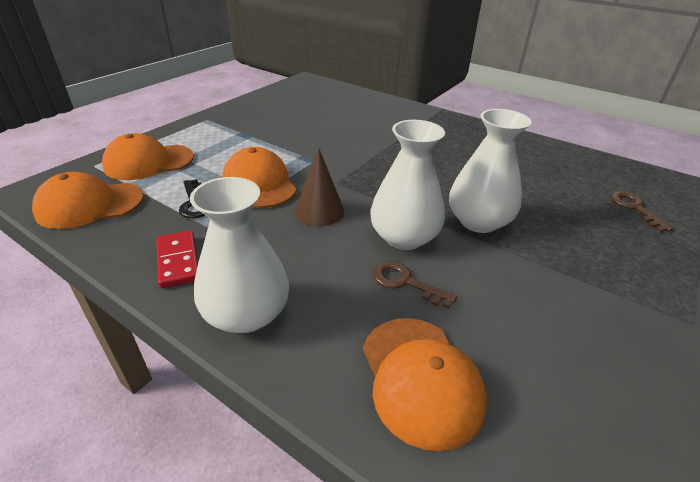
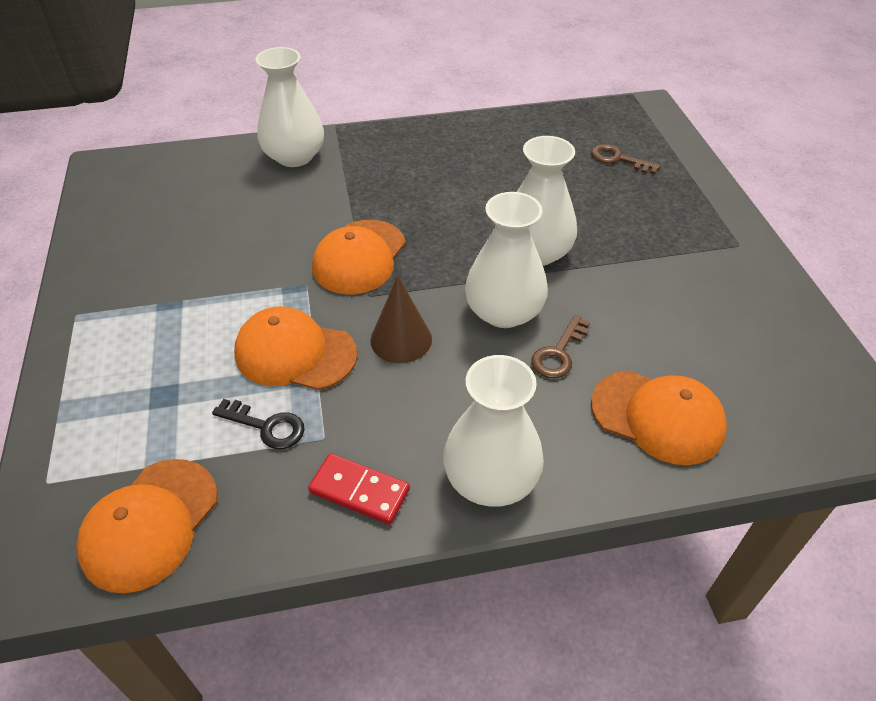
camera: 45 degrees left, 10 degrees up
orange cap [102,133,194,180] -> orange cap moved to [312,220,406,294]
brown key [373,261,457,309] -> brown key turned 45 degrees counterclockwise [531,315,590,378]
none -> white vase [255,47,324,167]

